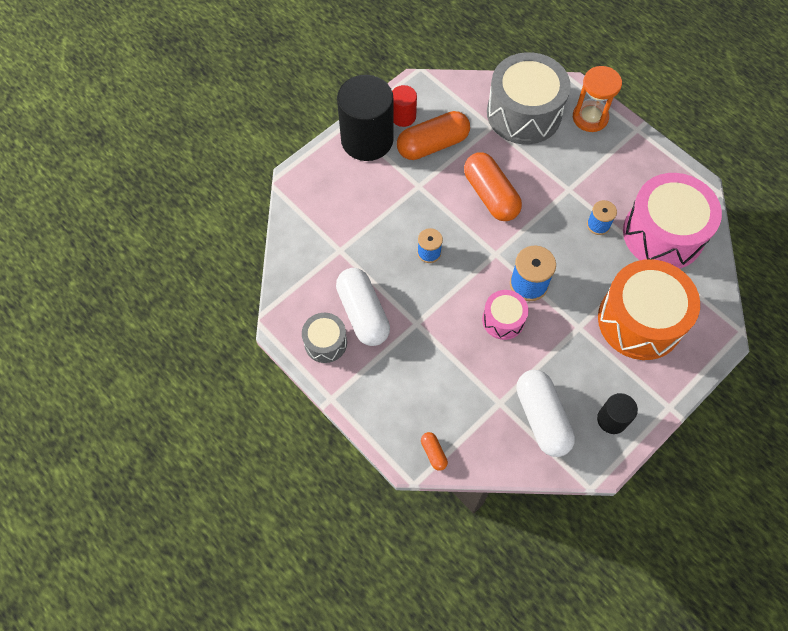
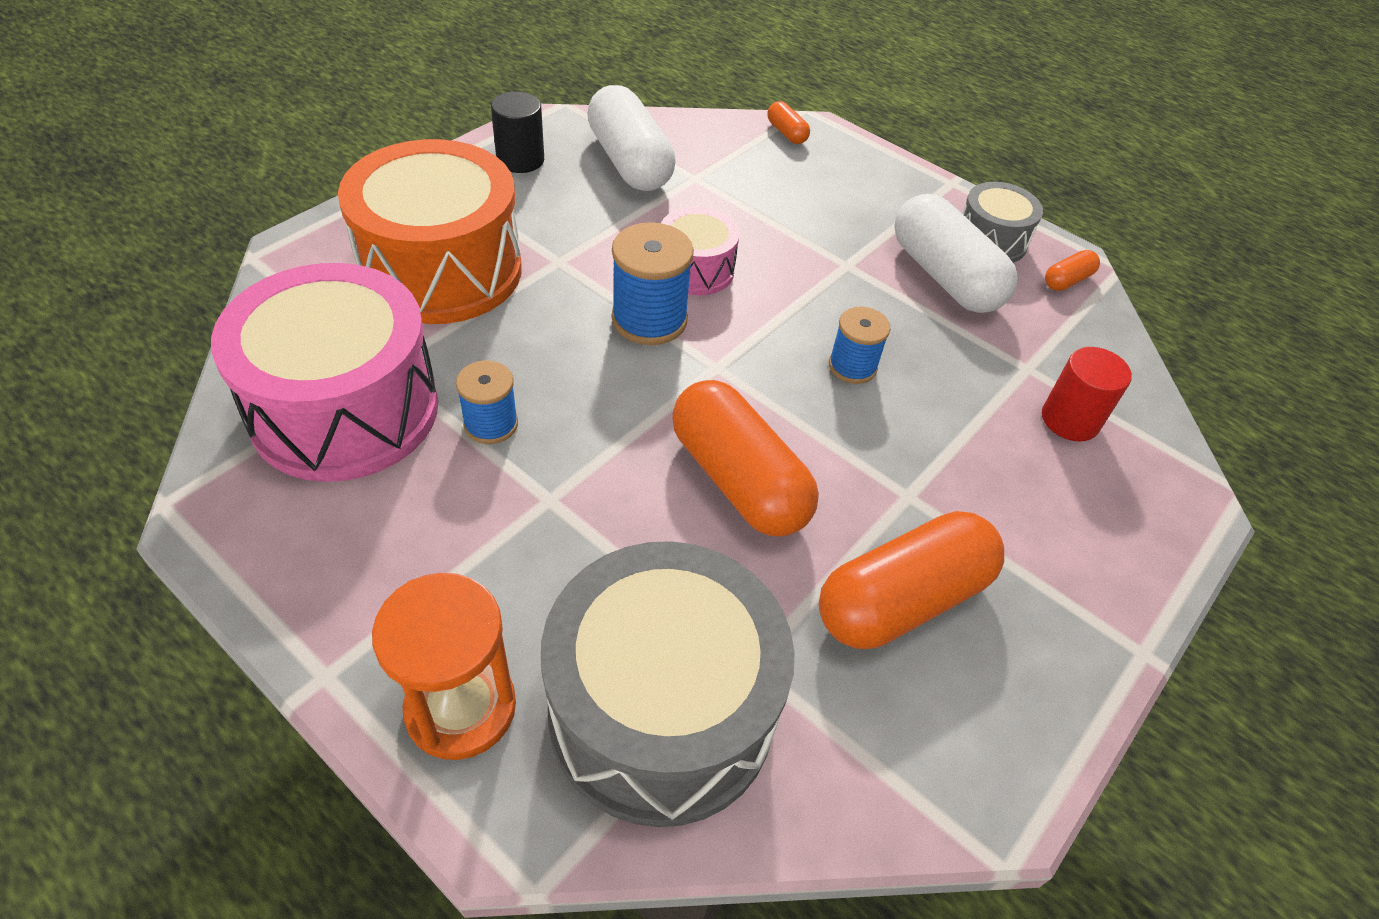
camera: 170 degrees right, 15 degrees down
black cylinder [337,75,394,161] -> none
red cylinder [392,85,417,127] -> red cylinder moved to [1042,347,1132,442]
none -> orange capsule [1045,250,1100,291]

